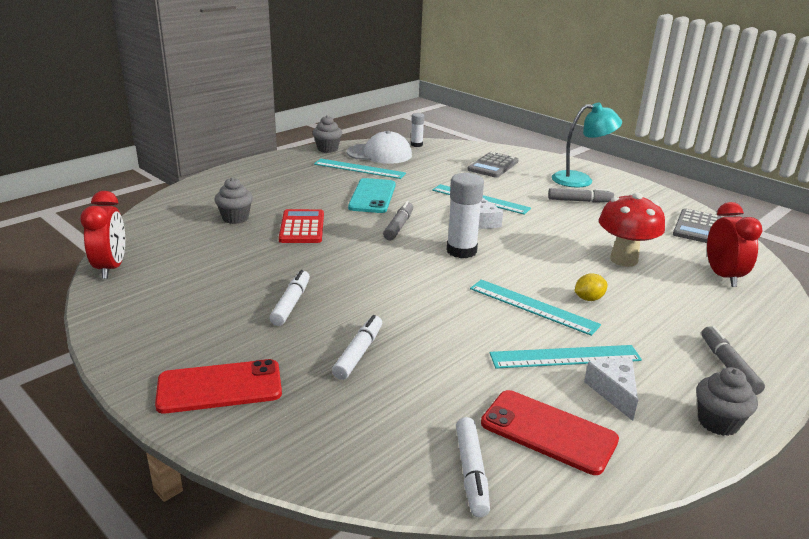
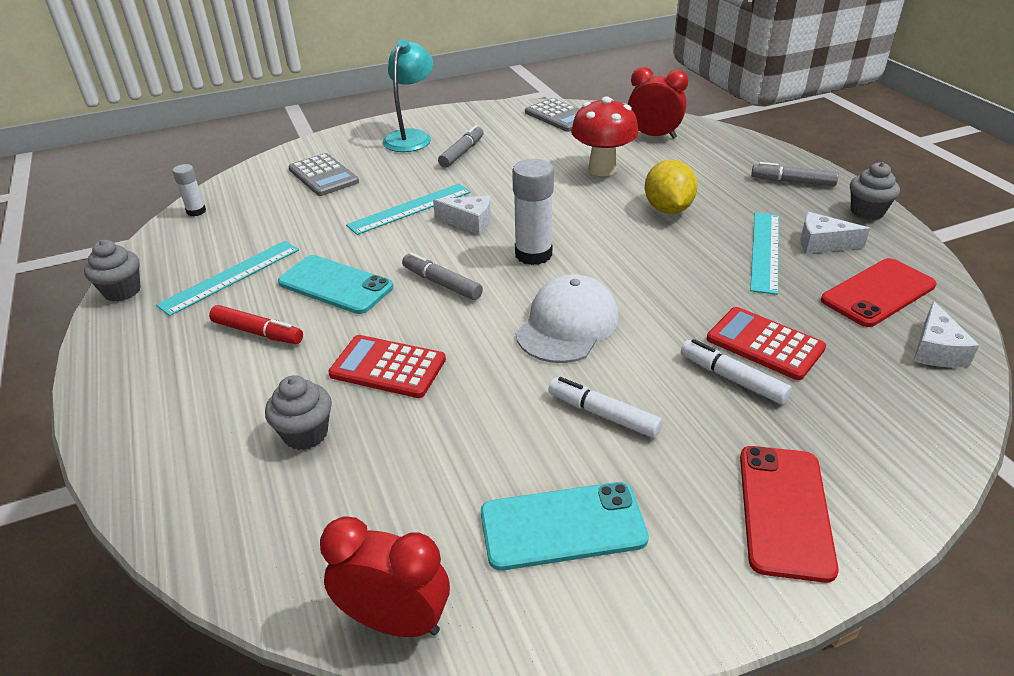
camera: 65 degrees left, 10 degrees up
white cap [347,131,412,164] -> white cap moved to [516,274,618,363]
white marker [456,417,490,517] -> white cheese [914,301,979,367]
turquoise ruler [470,280,601,336] -> none
yellow lemon [574,273,607,301] -> yellow lemon [645,160,697,214], size x1.81
none -> red marker [209,305,303,344]
none -> turquoise phone [481,482,649,571]
none -> red calculator [707,307,826,380]

